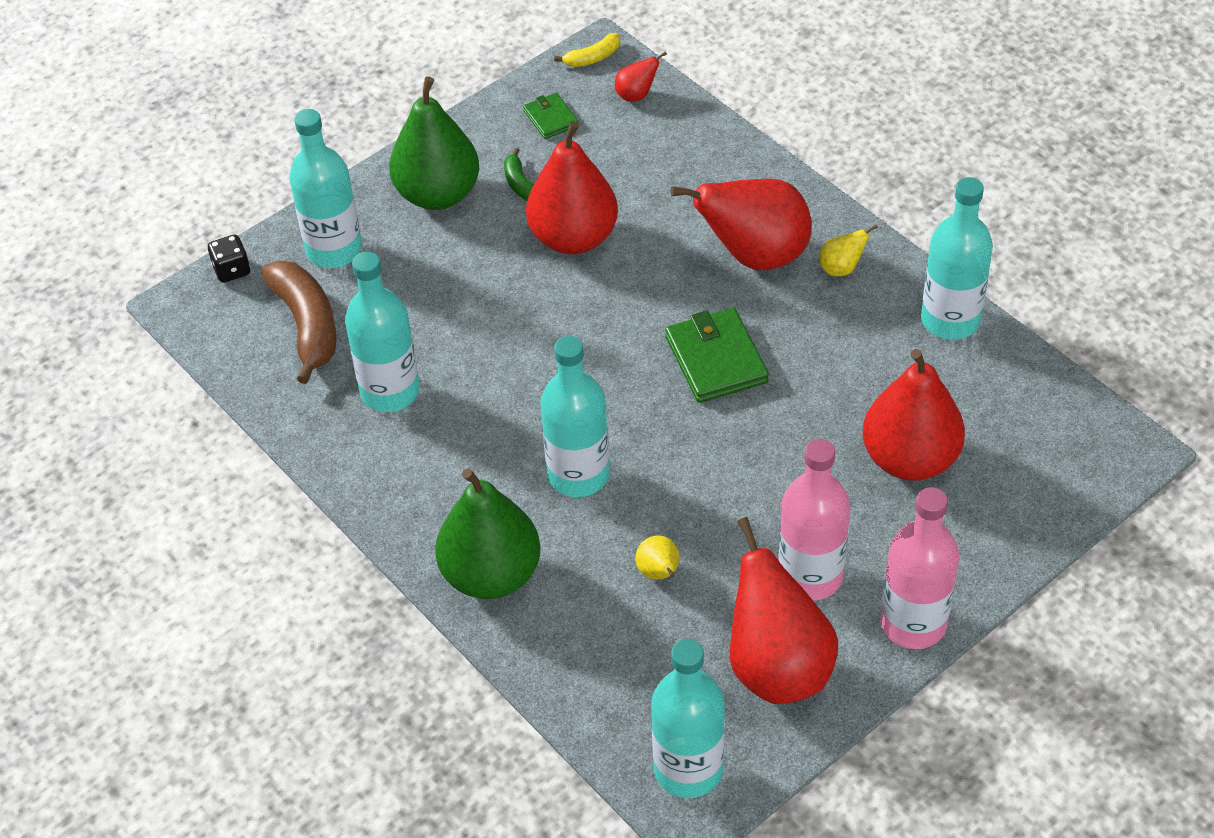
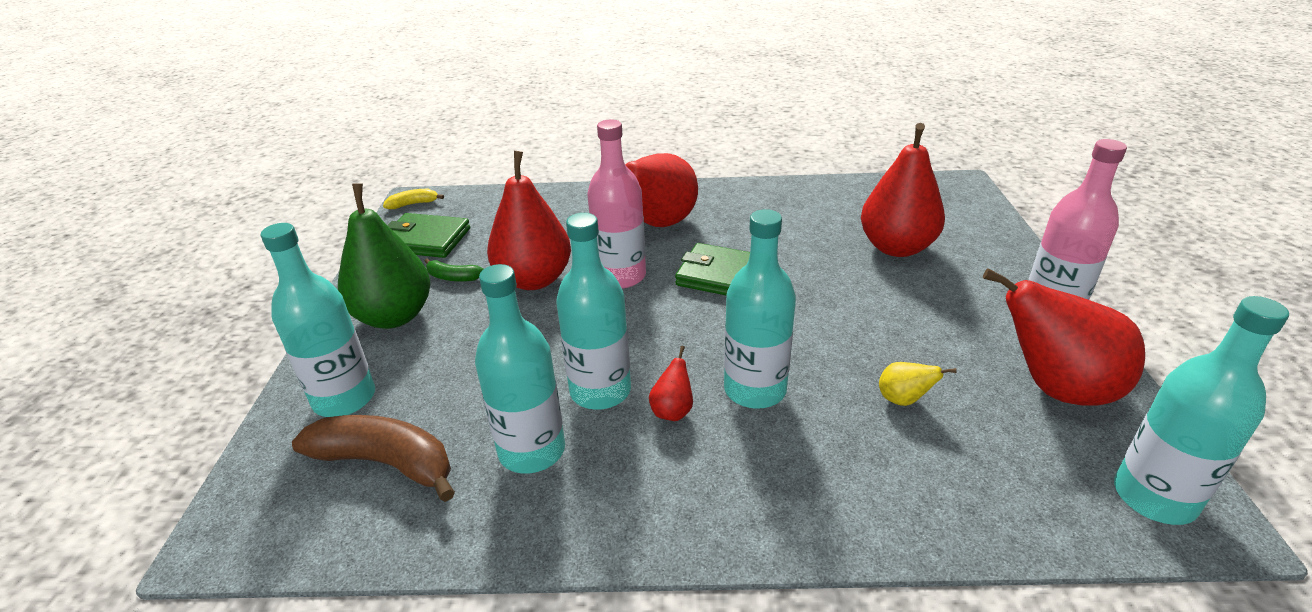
camera: 50 degrees left, 15 degrees down
black dice [208,235,250,283] -> none
green pear [435,468,540,599] -> none
green wallet [523,93,579,139] -> green wallet [387,213,470,258], size x1.76
yellow banana [554,33,620,67] -> yellow banana turned 120 degrees counterclockwise [383,189,444,209]
red pear [615,51,667,102] -> red pear moved to [649,346,693,421]
pink bottle [778,439,850,601] -> pink bottle moved to [587,120,646,288]
yellow pear [819,224,878,276] -> none
turquoise bottle [921,177,993,340] -> turquoise bottle moved to [556,213,631,410]

